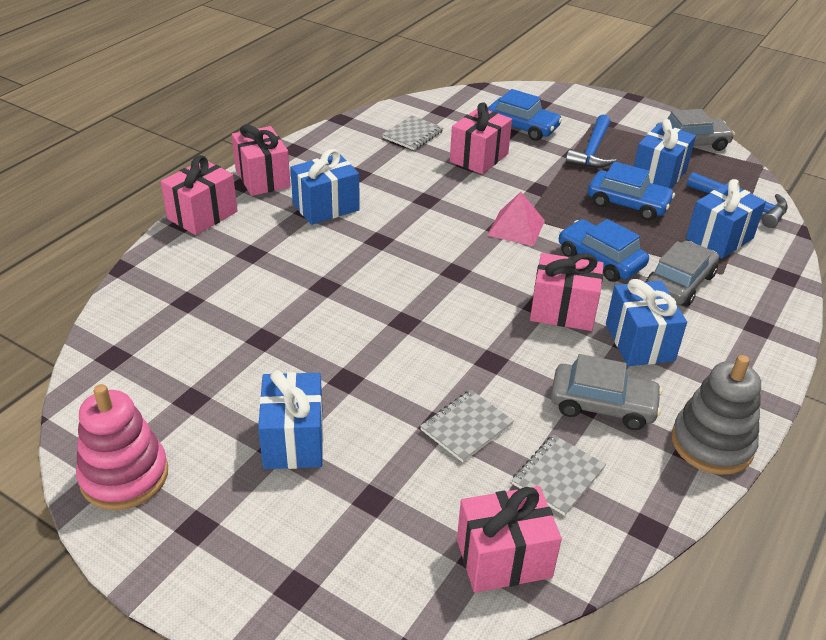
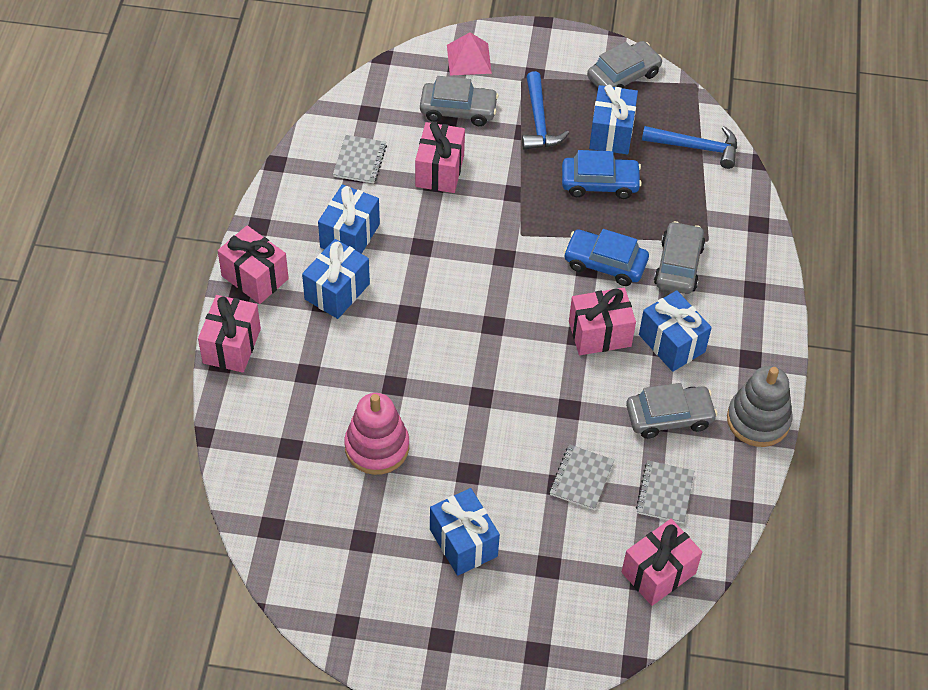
camera: 25 degrees left, 15 degrees up
pink stacking toy [76,384,168,510] -> pink stacking toy moved to [344,393,409,475]
pink pyramid [487,192,545,246] -> pink pyramid moved to [447,32,492,76]
blue car [488,89,563,141] -> grey car [420,76,499,126]
blue gift [686,179,766,259] -> blue gift moved to [318,184,380,254]

